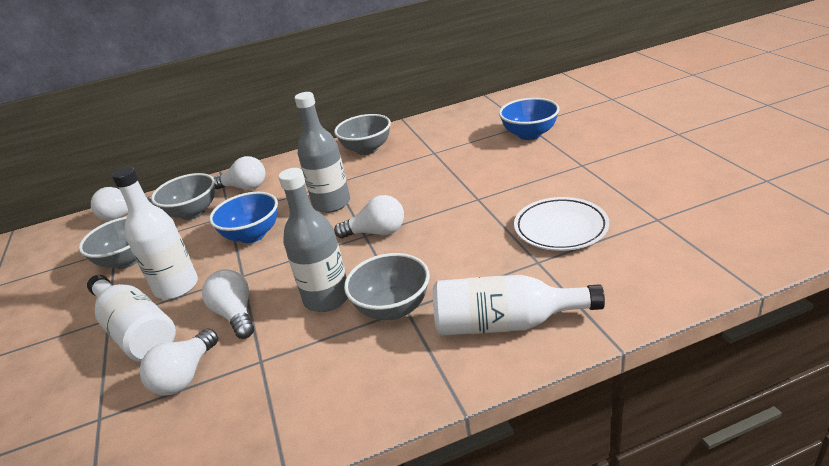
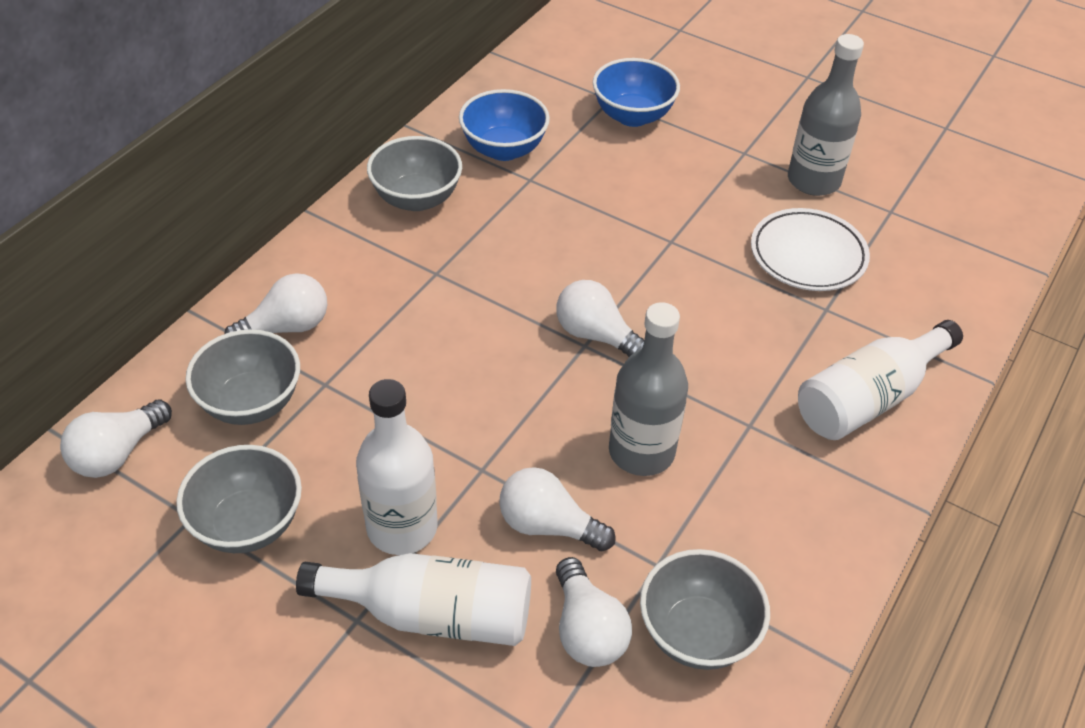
camera: 45 degrees left, 15 degrees up
blue bowl [209,192,278,243] -> blue bowl moved to [459,89,550,161]
grey bottle [295,92,350,213] -> grey bottle moved to [788,34,864,196]
white light bulb [334,195,404,239] -> white light bulb turned 105 degrees counterclockwise [556,280,644,357]
grey bowl [344,253,430,320] -> grey bowl moved to [640,549,770,670]

